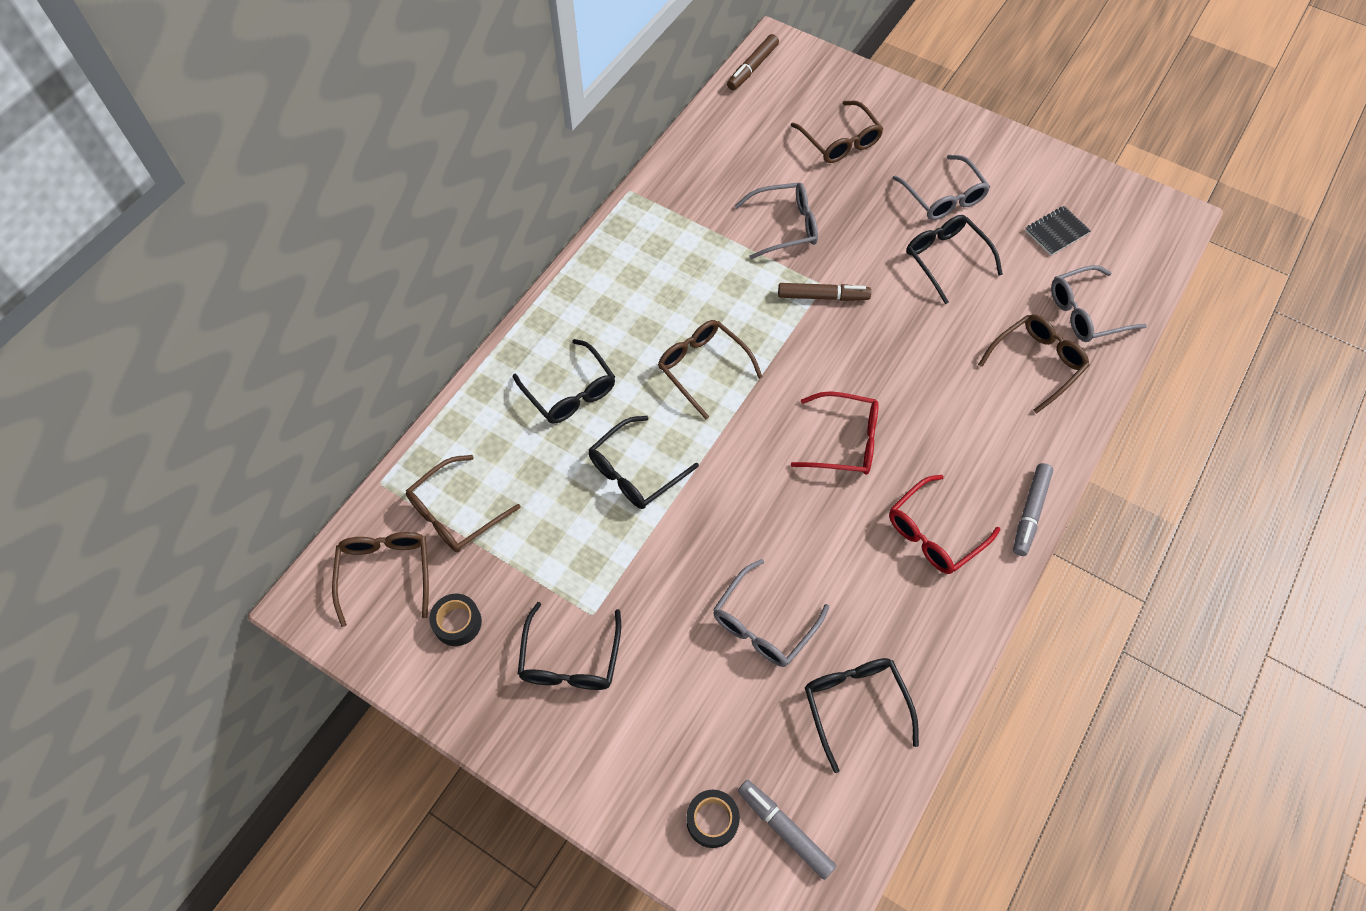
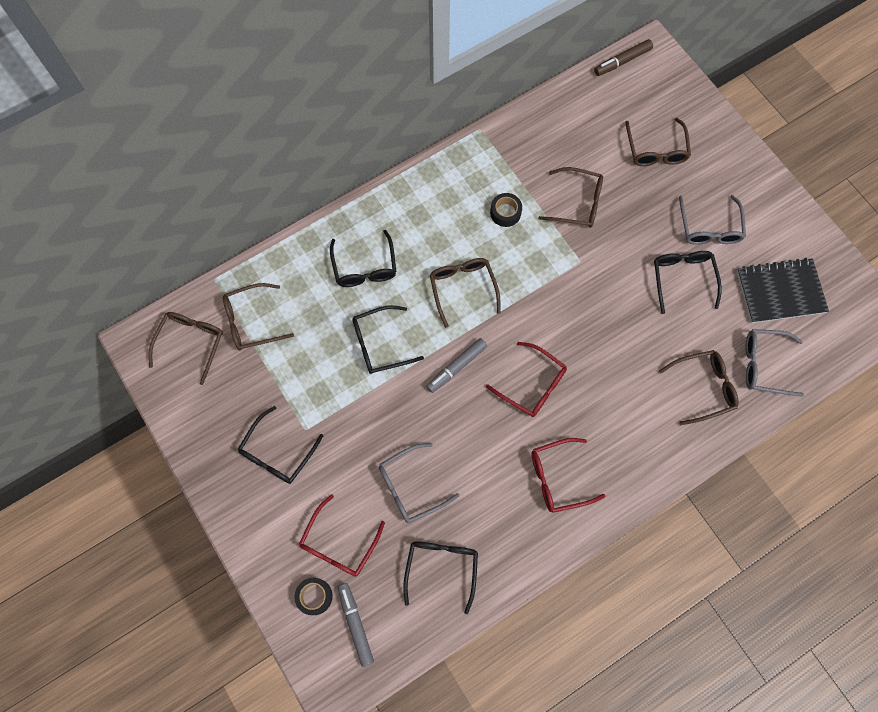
camera: 25 degrees right, 10 degrees up
black tape [429,594,482,646] -> black tape moved to [490,193,522,227]
grey glasses [735,183,818,259] -> brown glasses [538,167,603,228]
brown marker [778,283,871,301] -> none
grey marker [1013,463,1053,556] -> grey marker moved to [426,338,488,393]
black notebook [1025,206,1091,255] -> black notebook [737,258,829,323], size x1.82
none -> red glasses [299,494,385,577]

